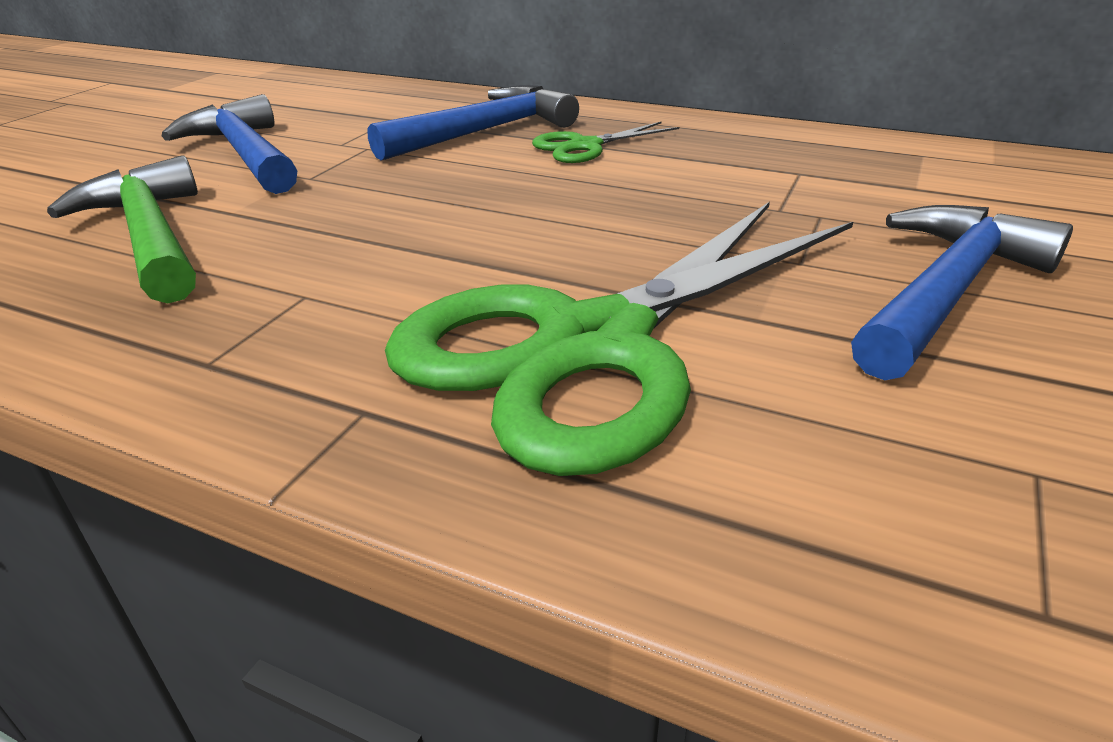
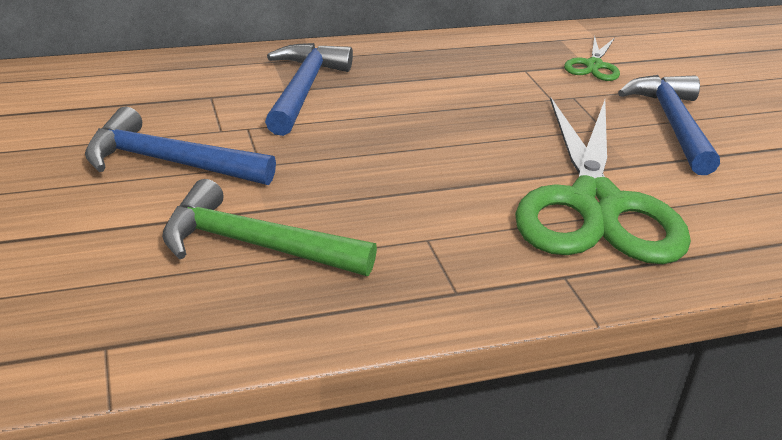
camera: 45 degrees left, 0 degrees up
green scissors [532,121,679,163] -> green scissors moved to [564,35,620,81]

